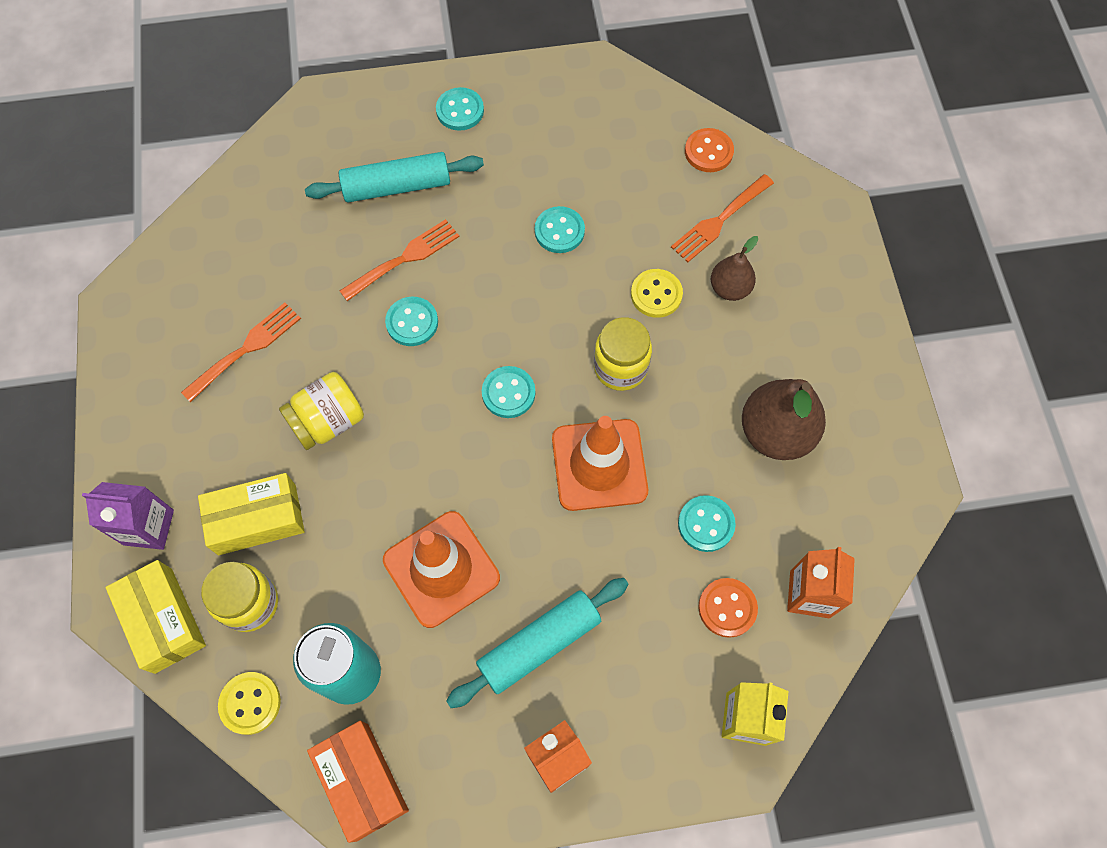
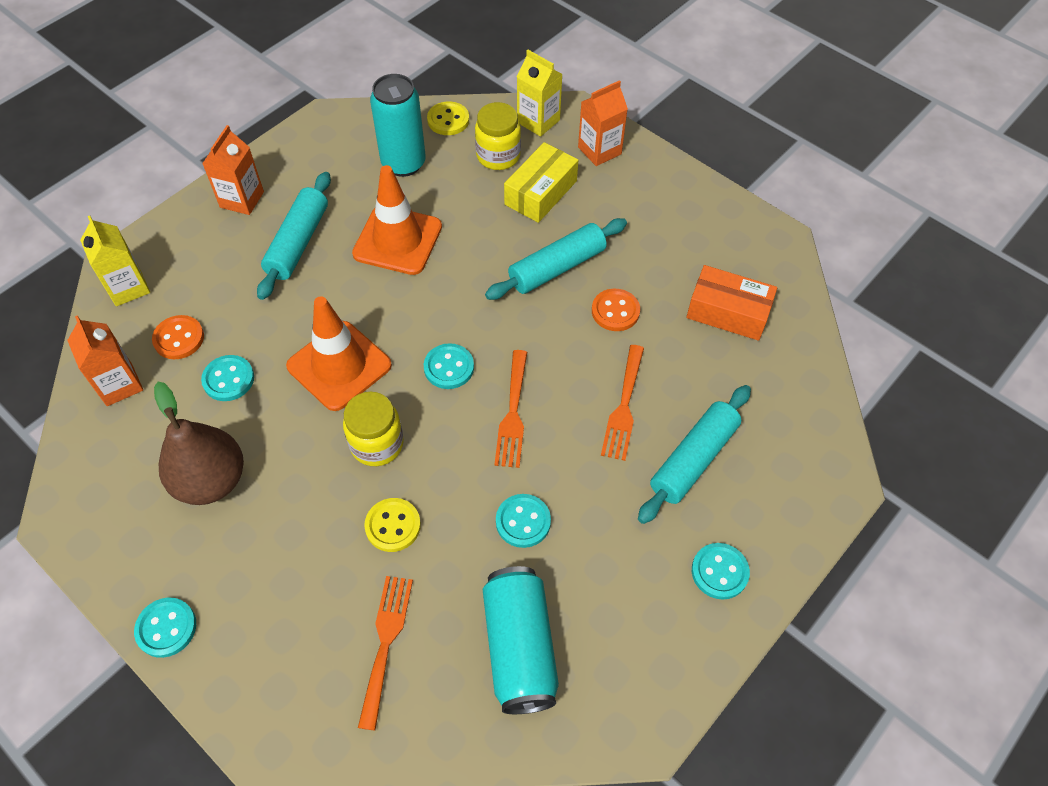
camera: 140 degrees right, 10 degrees down
purple carton [82,482,174,550] -> orange carton [578,80,628,166]
yellow box [106,560,206,674] -> yellow carton [517,50,563,137]
orange fork [181,302,301,402] -> orange fork moved to [494,350,527,468]
yellow jar [279,372,364,450] -> turquoise rolling pin [485,218,627,300]
orange box [307,721,409,843] -> orange box moved to [686,265,777,341]
turquoise button [385,297,438,346] -> turquoise button moved to [134,598,196,658]
orange button [685,128,734,172] -> orange button moved to [592,289,640,331]
brown pear [711,236,758,301] -> none
none -> turquoise can [483,566,559,714]

